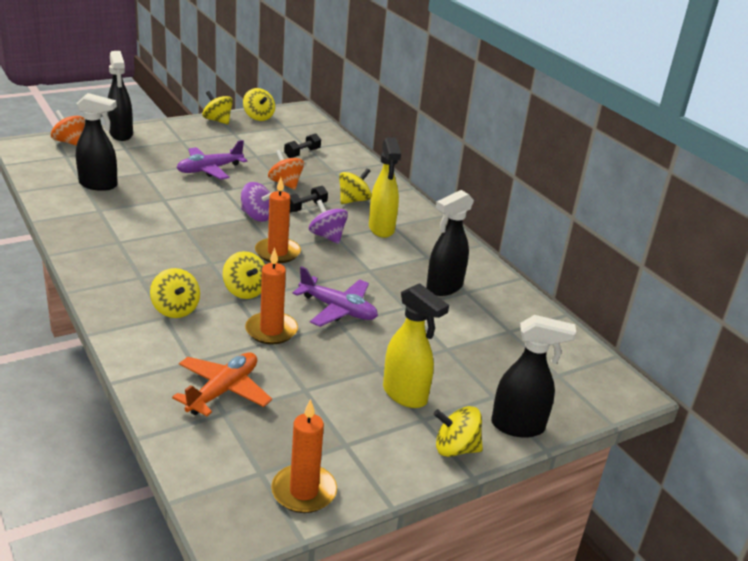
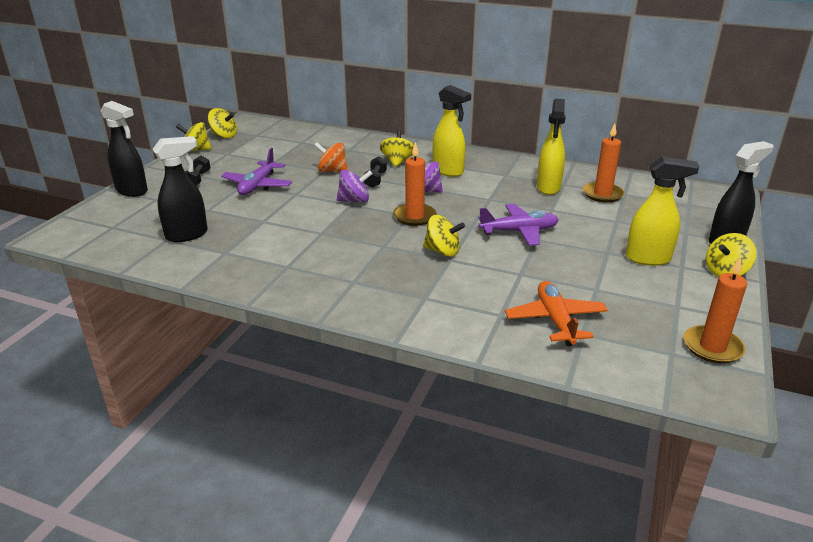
camera: 35 degrees left, 0 degrees up
orange spinning top [51,110,85,146] -> none
yellow spinning top [150,268,200,318] -> none
orange candle [245,248,298,345] -> orange candle moved to [583,123,624,203]
black dumbbell [284,133,321,158] -> black dumbbell moved to [185,156,211,185]
black spray bottle [426,190,474,296] -> yellow spray bottle [537,99,566,195]

